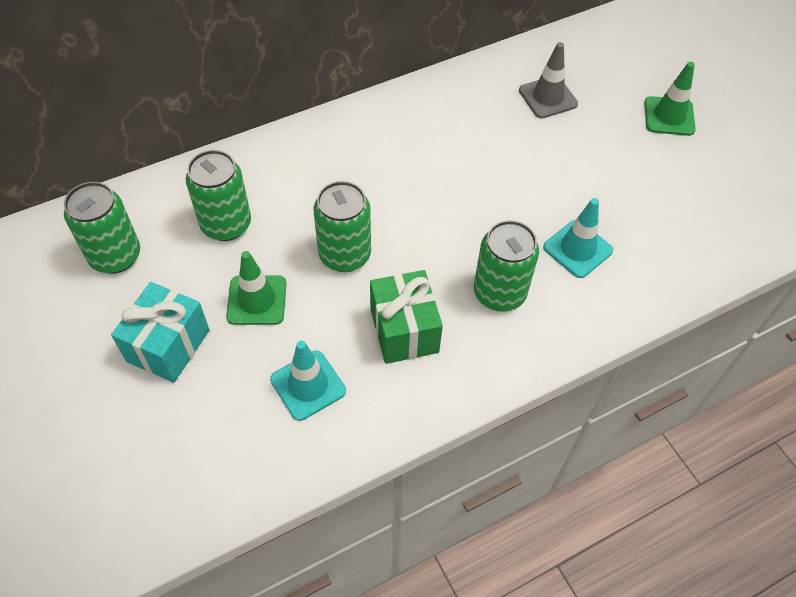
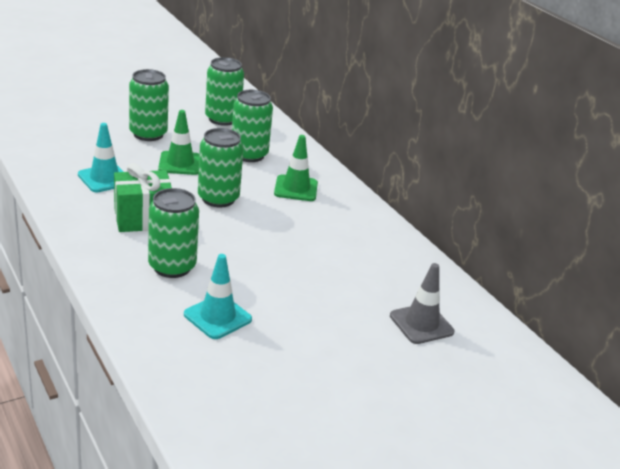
camera: 85 degrees right, 25 degrees down
turquoise gift [111,282,210,383] -> green can [129,69,169,141]
green traffic cone [644,62,696,136] -> green traffic cone moved to [274,135,318,201]

